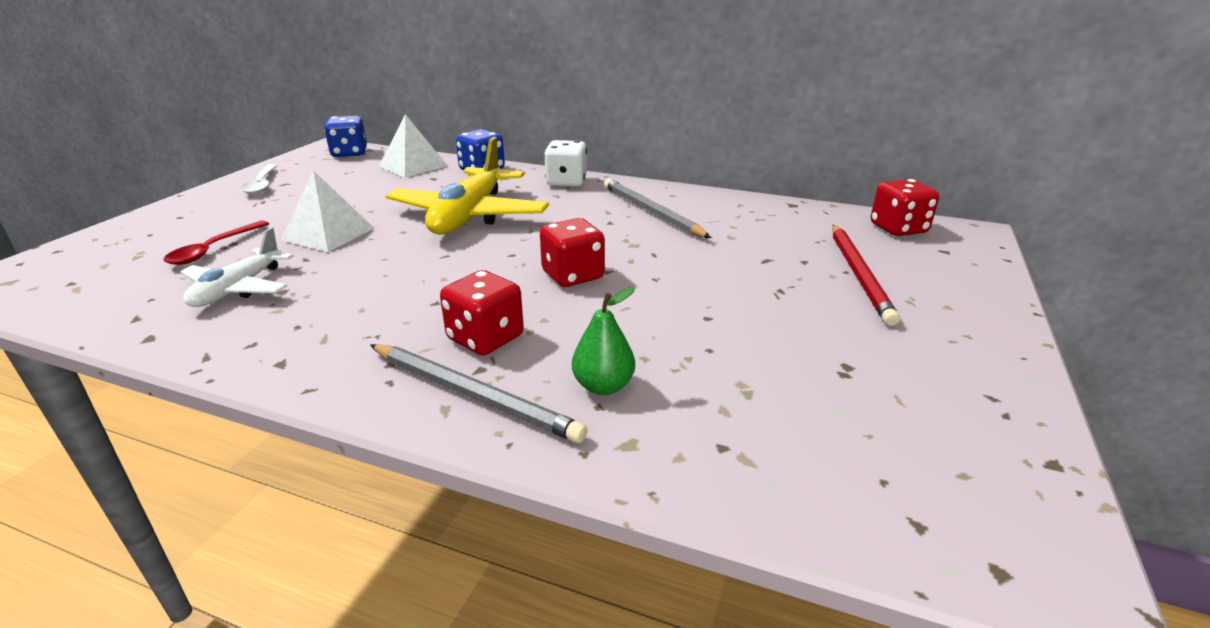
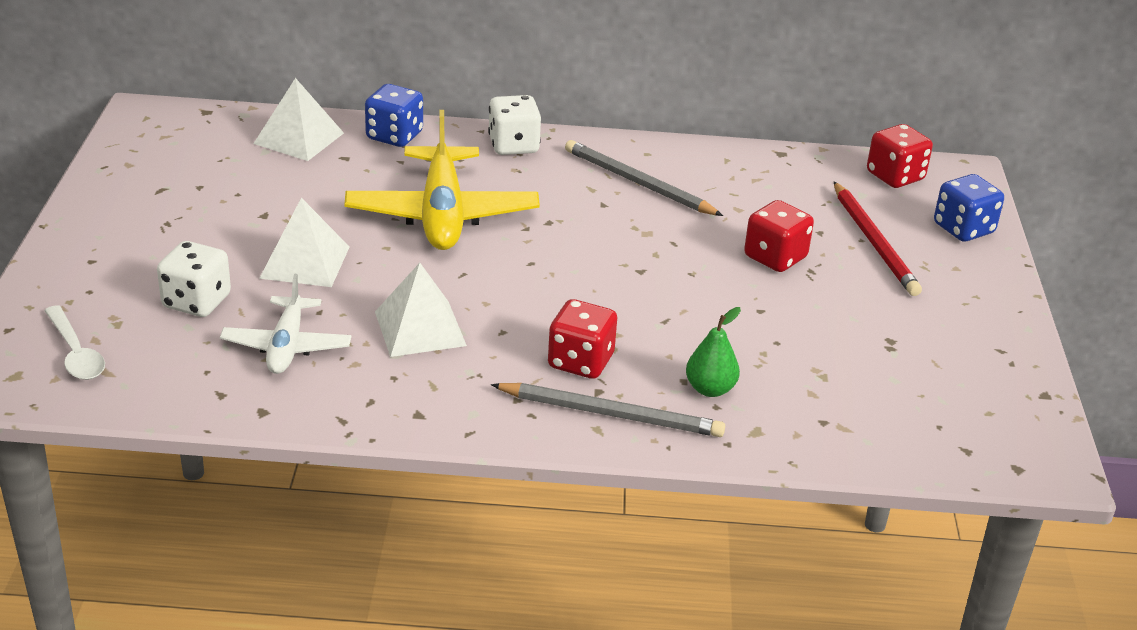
camera: 20 degrees left, 5 degrees up
red spoon [163,220,269,265] -> white dice [157,241,231,317]
white spoon [241,164,278,194] -> white spoon moved to [44,305,105,380]
blue dice [324,116,367,157] -> blue dice moved to [934,174,1004,242]
red dice [540,218,605,287] -> red dice moved to [744,200,814,272]
none -> white pyramid [375,263,467,357]

